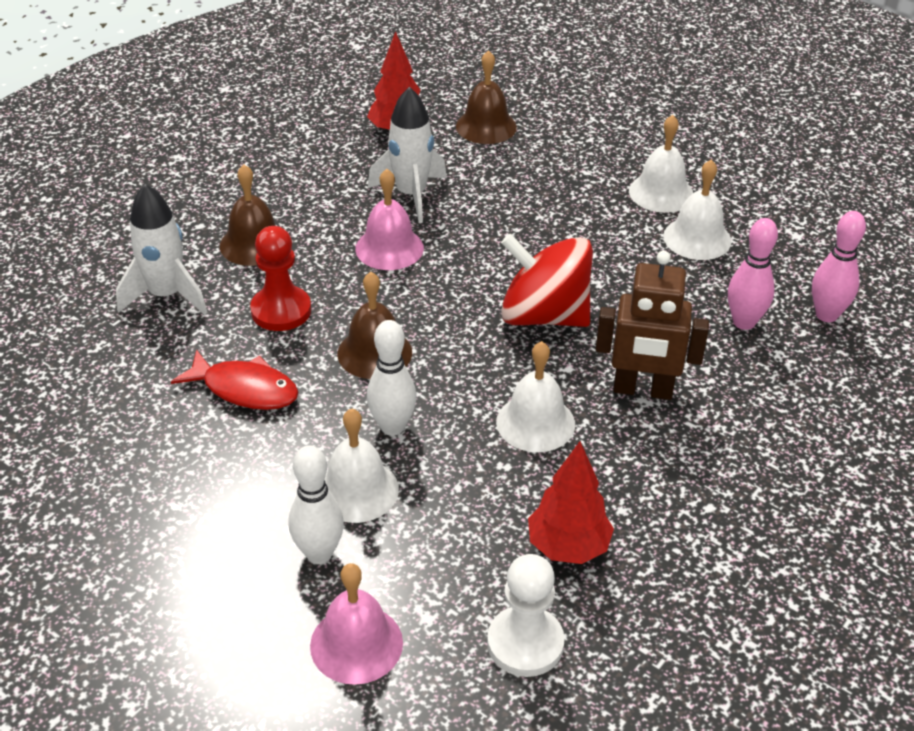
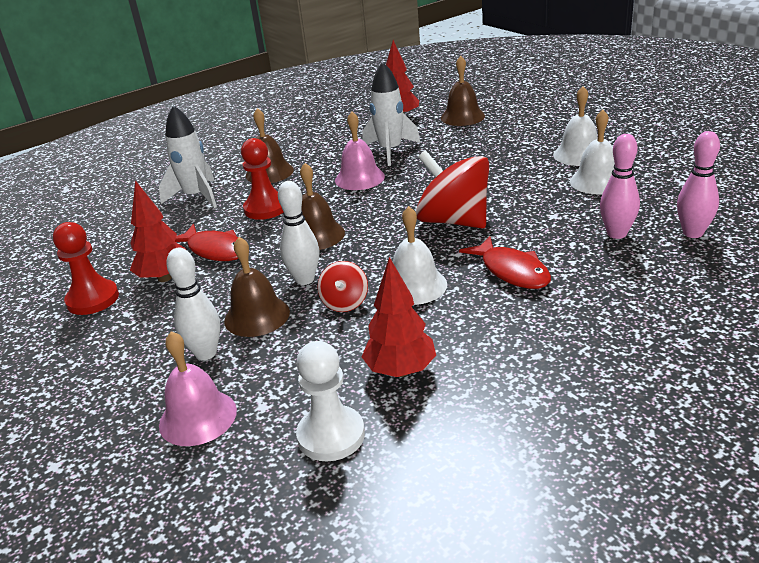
camera: 20 degrees right, 10 degrees down
white bell [324,408,399,523] -> brown bell [224,237,290,337]
brown robot [595,251,709,400] -> red fish [459,236,551,289]
none -> red pawn [53,222,119,315]
none -> red tree [130,180,186,282]
none -> red spinning top [317,261,368,312]

